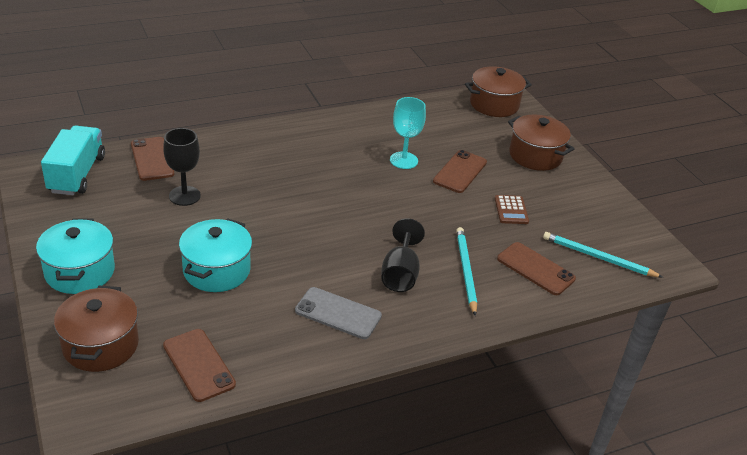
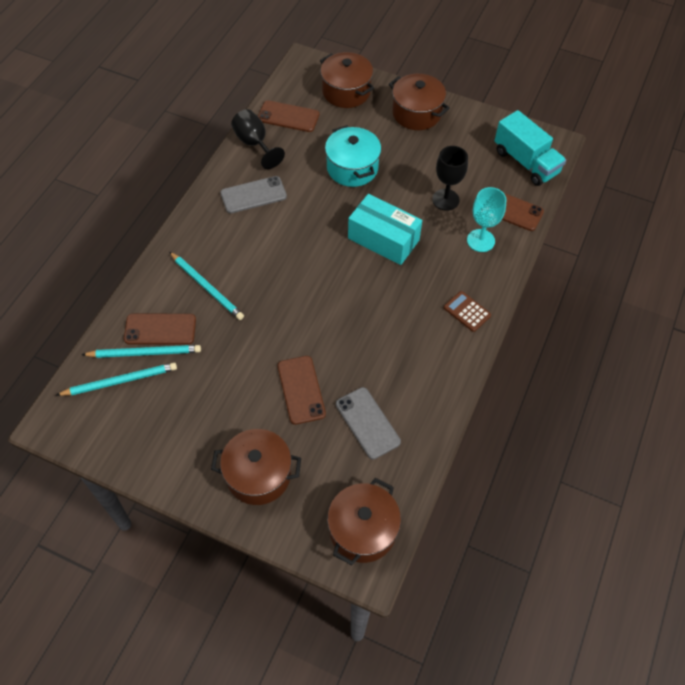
camera: 140 degrees right, 20 degrees up
turquoise pot [36,218,115,294] -> brown pot [389,74,450,130]
black goblet [381,218,425,292] -> black goblet moved to [231,109,285,169]
turquoise goblet [390,97,426,169] -> turquoise goblet moved to [467,187,507,252]
brown calculator [495,195,529,224] -> brown calculator moved to [444,291,491,332]
none -> turquoise pencil [81,345,201,358]
none -> grey phone [336,387,401,459]
none -> turquoise box [348,194,422,265]

